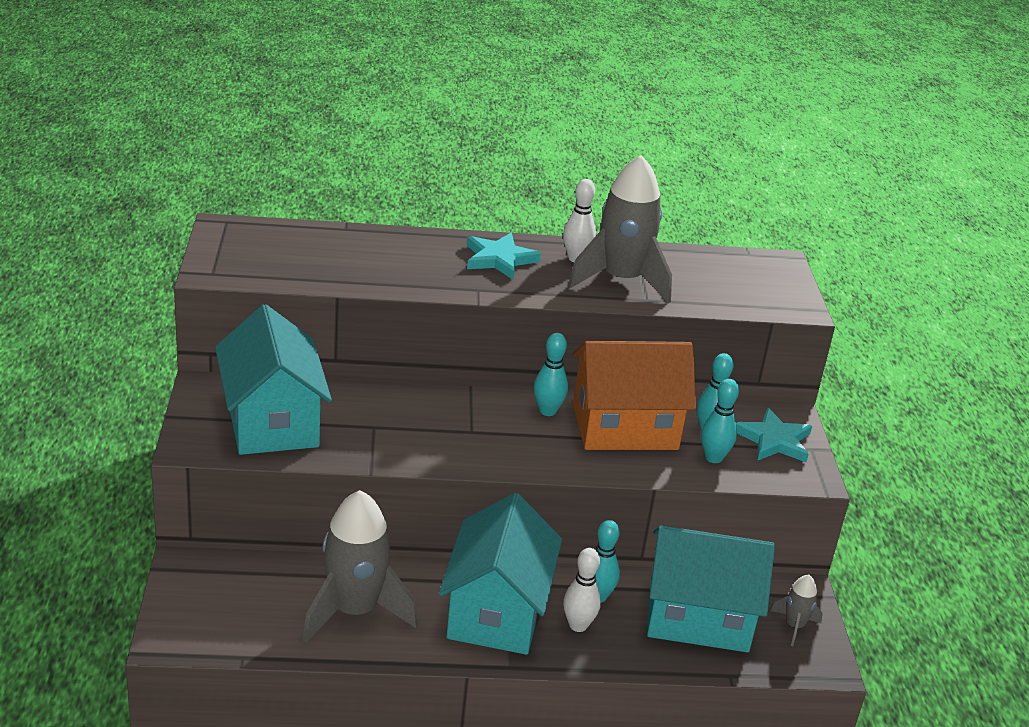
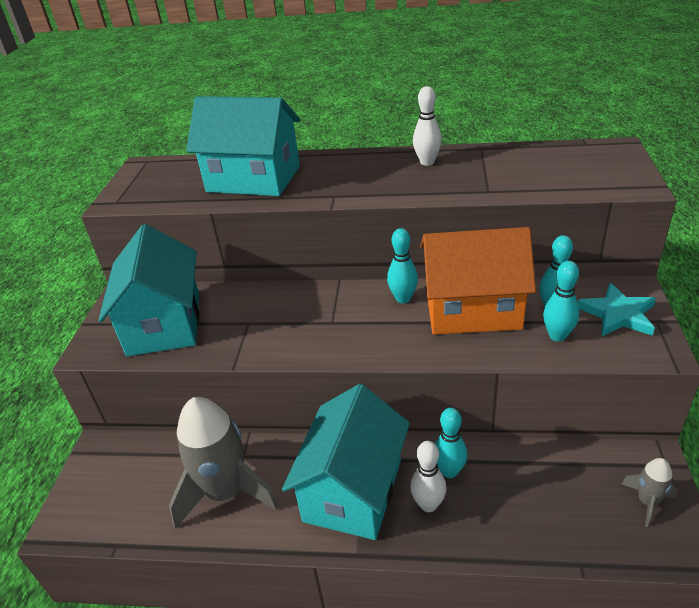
camera: 15 degrees right, 5 degrees up
turquoise star [467,233,541,279] -> none
grey rocket [568,155,672,304] -> none
turquoise house [647,525,775,653] -> turquoise house moved to [186,96,300,196]

